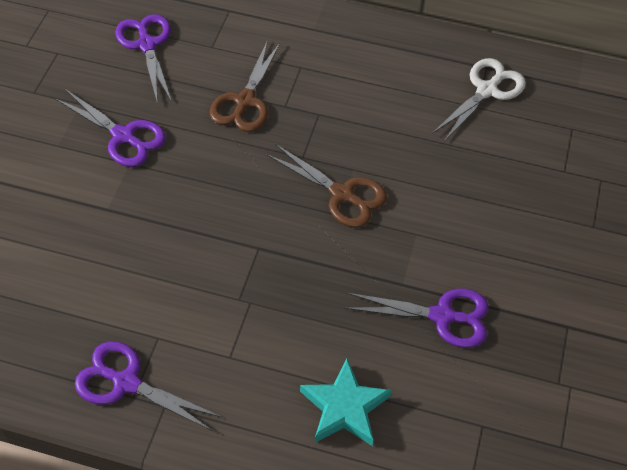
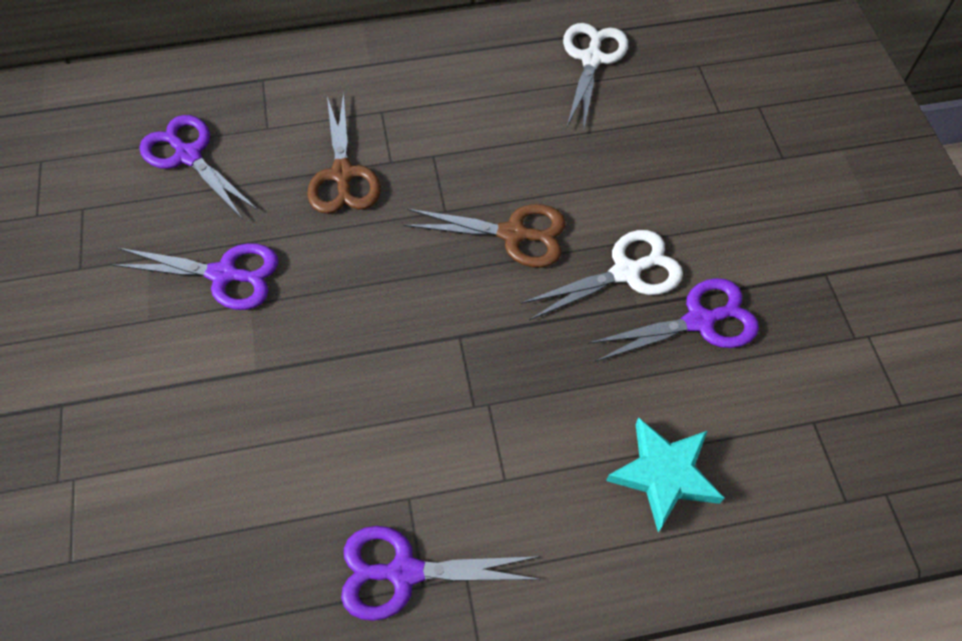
camera: 25 degrees left, 5 degrees up
none -> white scissors [521,230,683,320]

